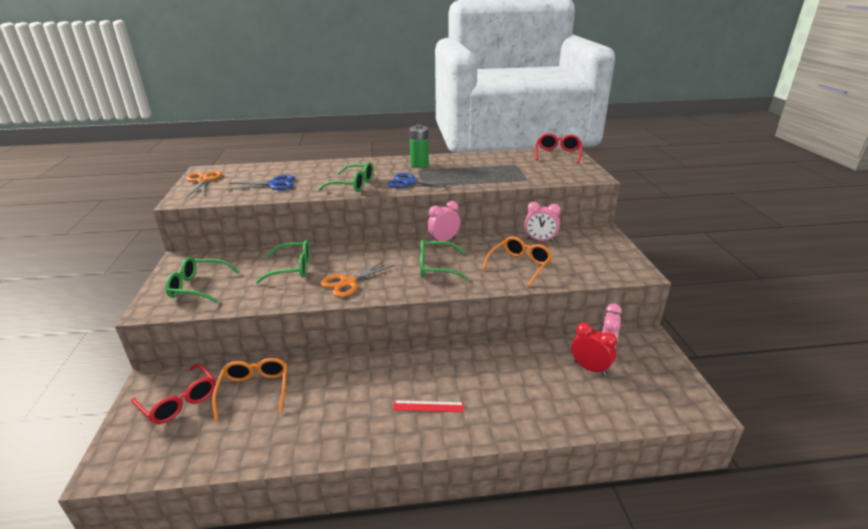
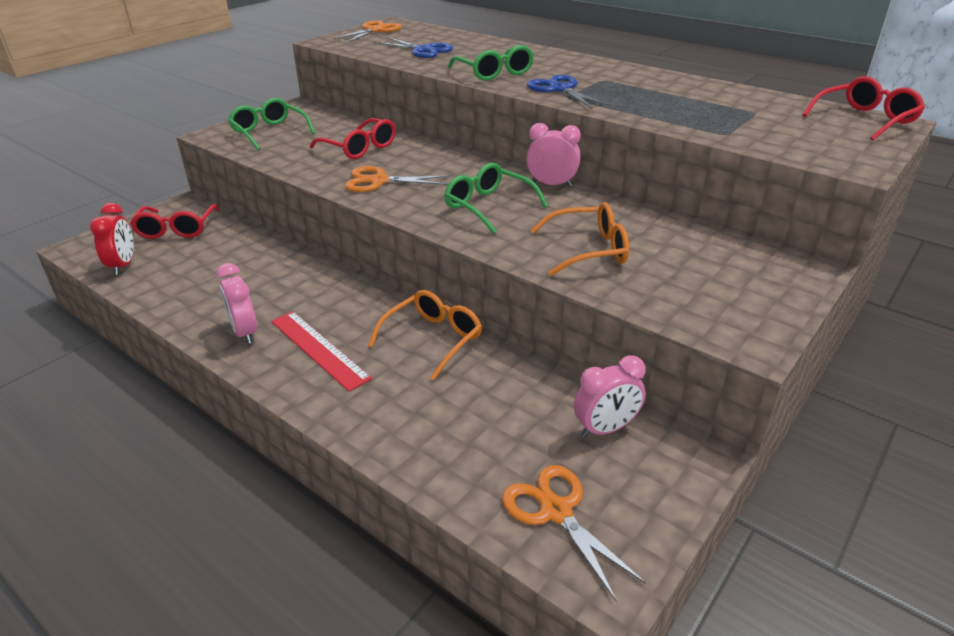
camera: 45 degrees right, 5 degrees up
orange glasses [212,358,287,420] -> orange glasses moved to [368,290,482,380]
green glasses [256,240,310,284] -> red glasses [309,118,396,159]
red ruler [393,400,464,412] -> red ruler [271,311,372,391], size x1.56
green battery [409,124,429,168] -> none
pink clock [524,202,561,242] -> pink clock moved to [216,263,257,344]
red clock [571,323,617,376] -> red clock moved to [90,203,134,275]
none -> orange scissors [502,465,646,602]

